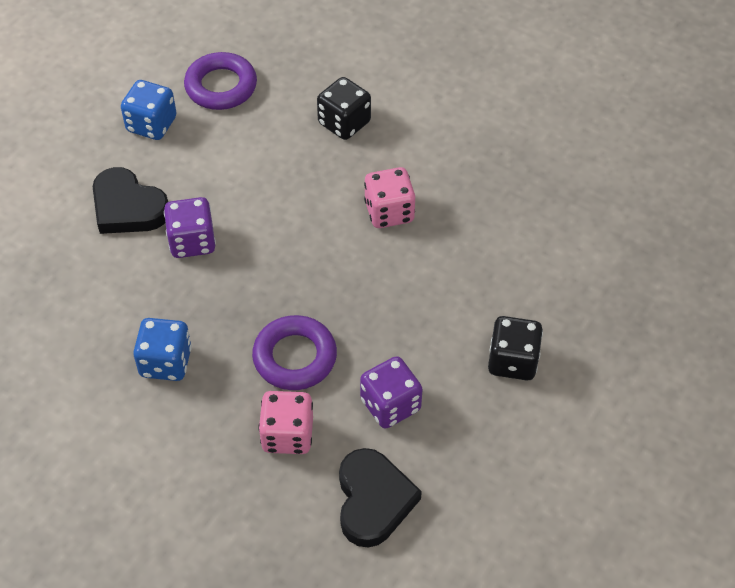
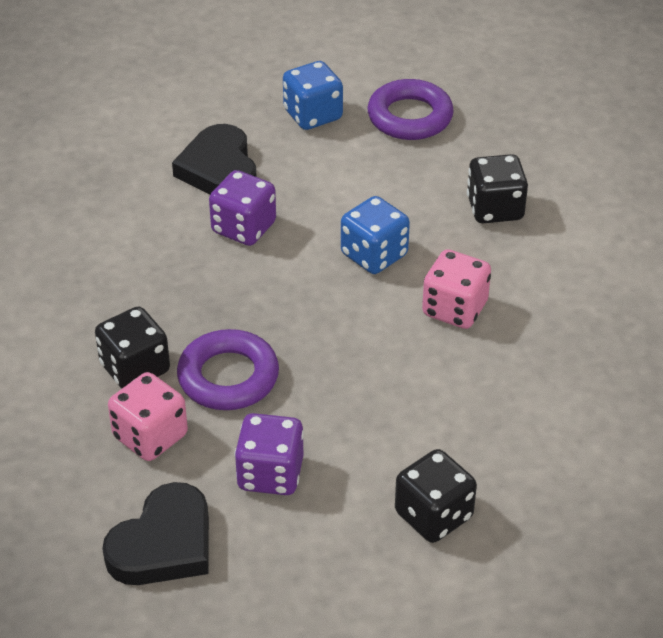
camera: 40 degrees right, 10 degrees down
blue dice [133,318,192,381] -> blue dice moved to [341,196,410,274]
none -> black dice [95,307,170,389]

